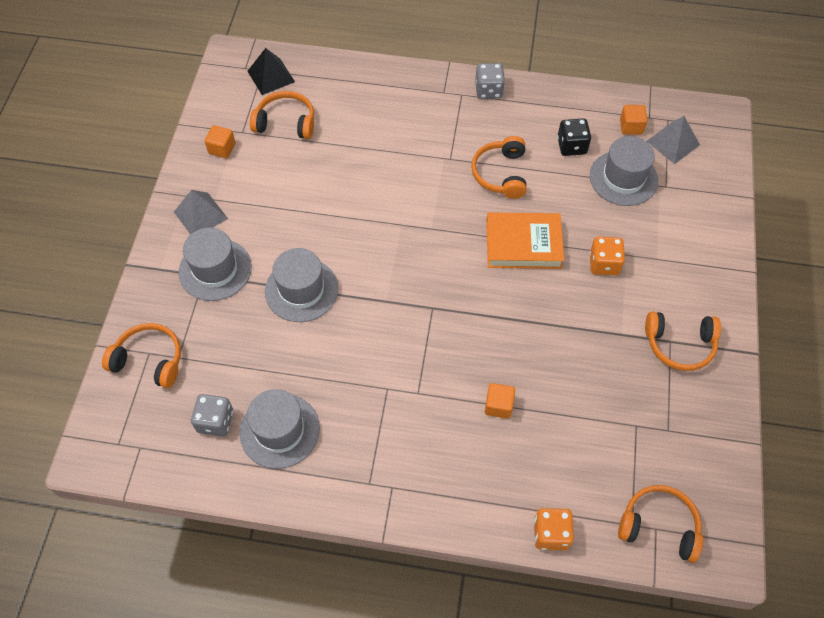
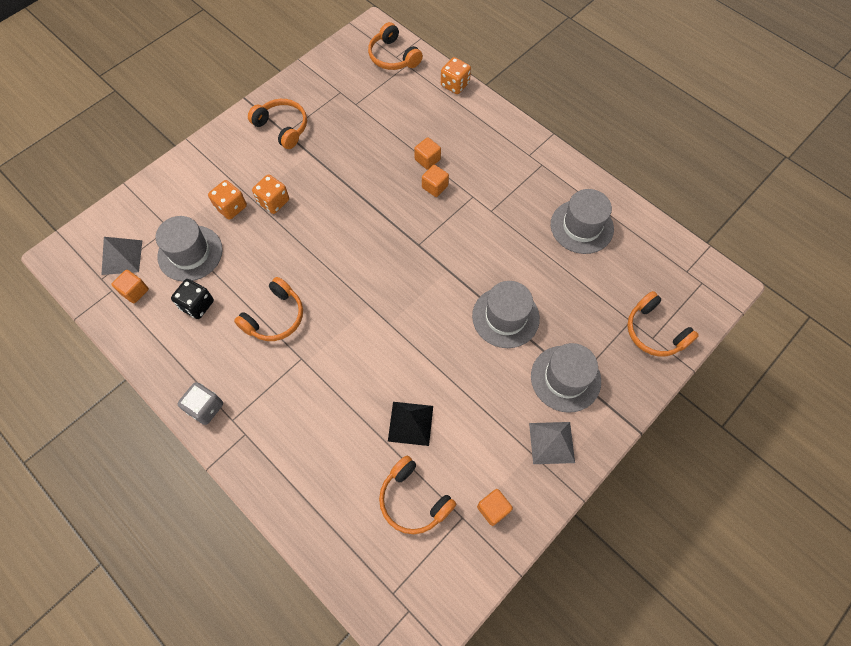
camera: 145 degrees left, 5 degrees up
grey dice [191,394,233,437] -> none
black pyramid [247,48,295,95] -> black pyramid moved to [388,402,433,446]
orange book [486,212,564,269] -> none
none -> orange dice [208,180,247,220]
none -> orange cube [422,165,449,197]

